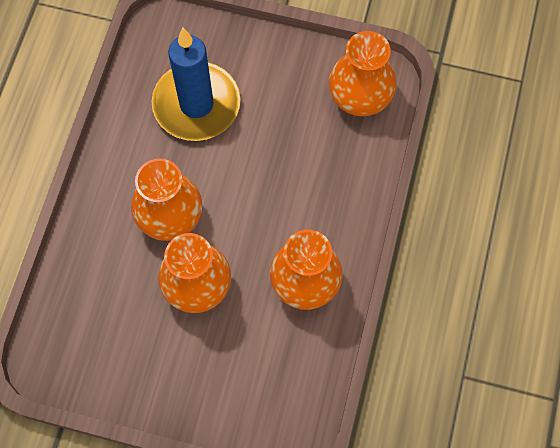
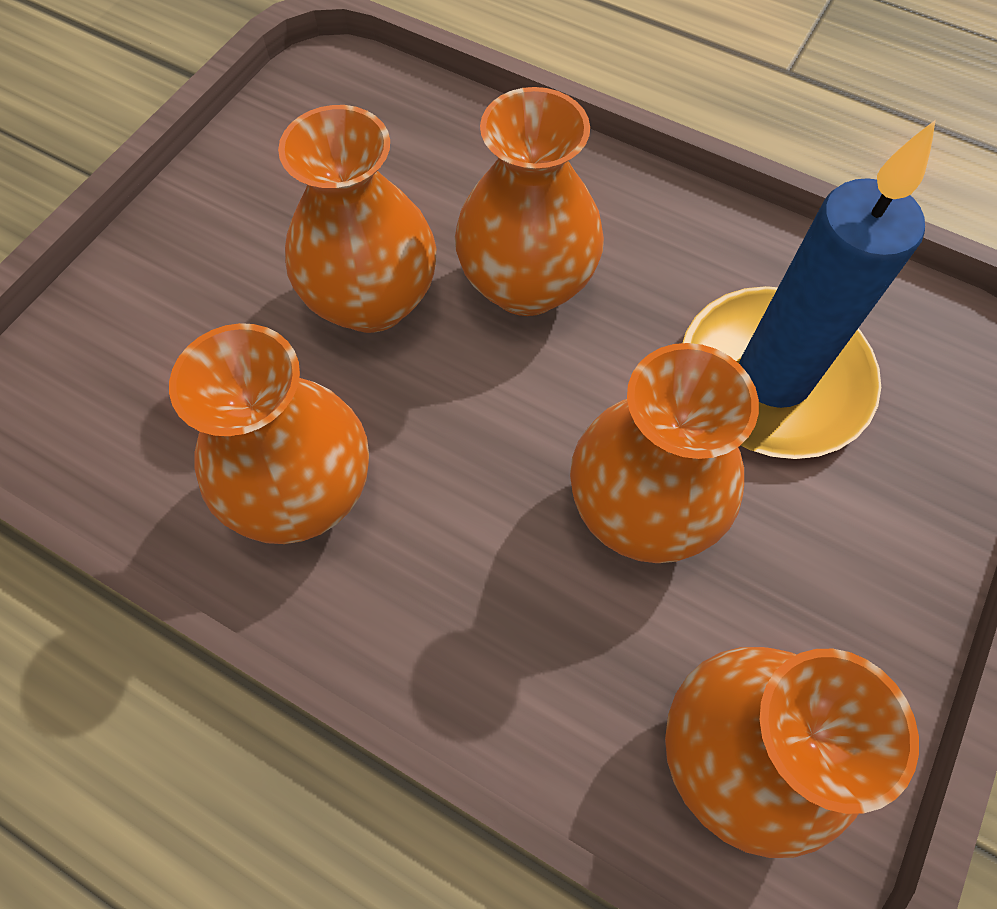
camera: 105 degrees right, 5 degrees down
none -> orange vase [570,343,759,563]

